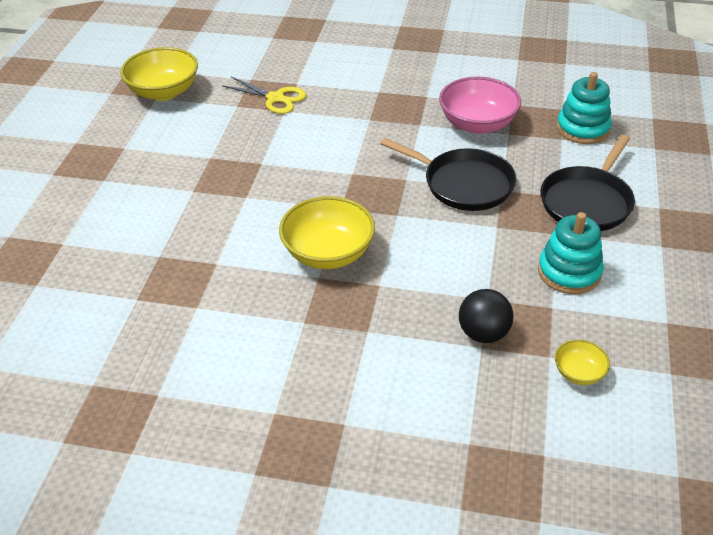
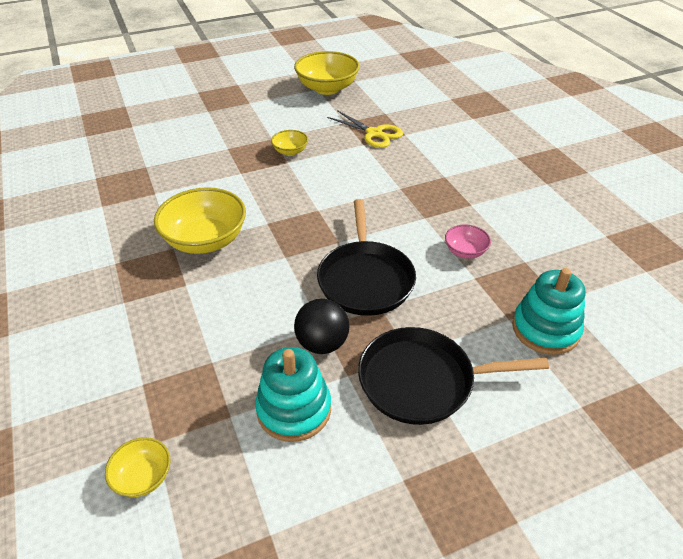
camera: 55 degrees right, 0 degrees up
yellow scissors [222,77,307,114] -> yellow scissors turned 45 degrees counterclockwise [327,110,403,148]
pink bowl [439,77,521,134] -> pink bowl [445,224,491,259], size x0.50
black ball [459,289,513,343] -> black ball moved to [294,299,350,354]
none -> yellow bowl [271,130,308,156]

